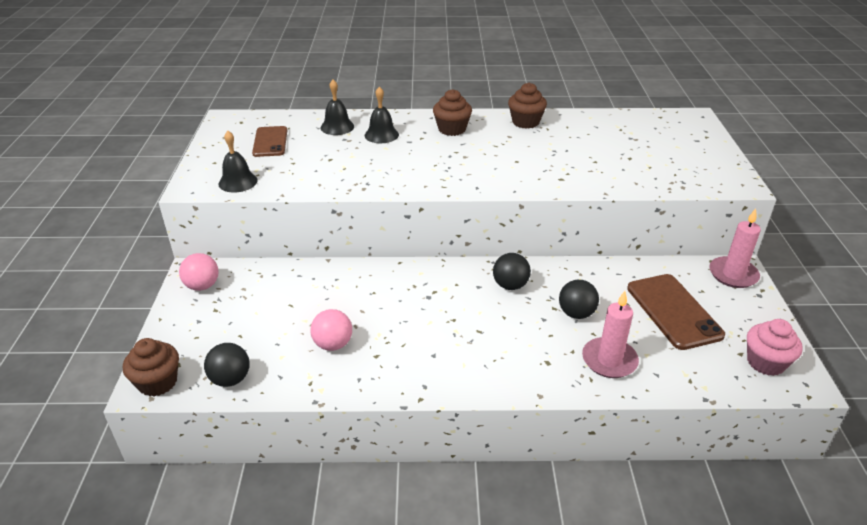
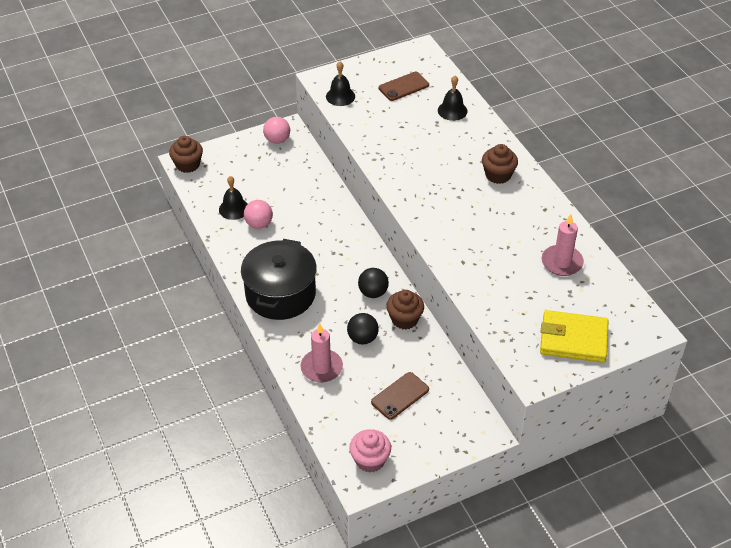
camera: 65 degrees right, 10 degrees up
black ball [204,343,250,387] -> none
black bell [365,87,399,143] -> black bell moved to [219,176,248,220]
brown cupcake [508,83,547,129] -> brown cupcake moved to [386,290,424,329]
brown phone [627,274,725,350] -> brown phone [371,372,429,420], size x0.66
pink candle [709,208,761,288] -> pink candle moved to [542,214,584,276]
none -> black pot [241,239,317,320]
none -> yellow wallet [540,310,609,363]

